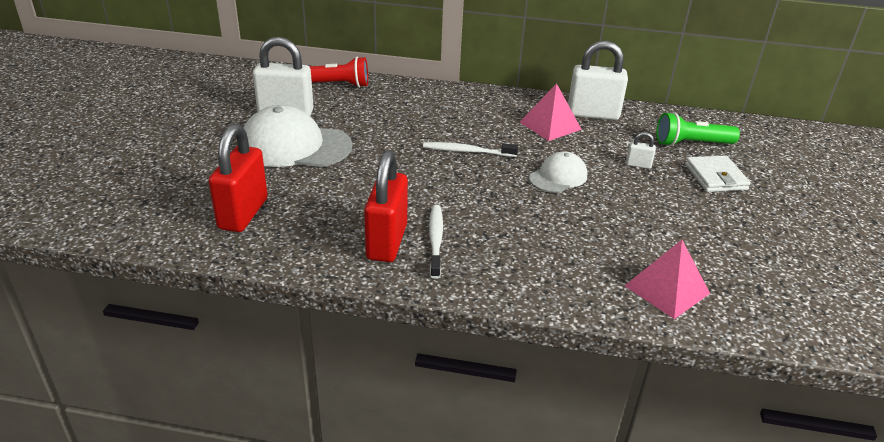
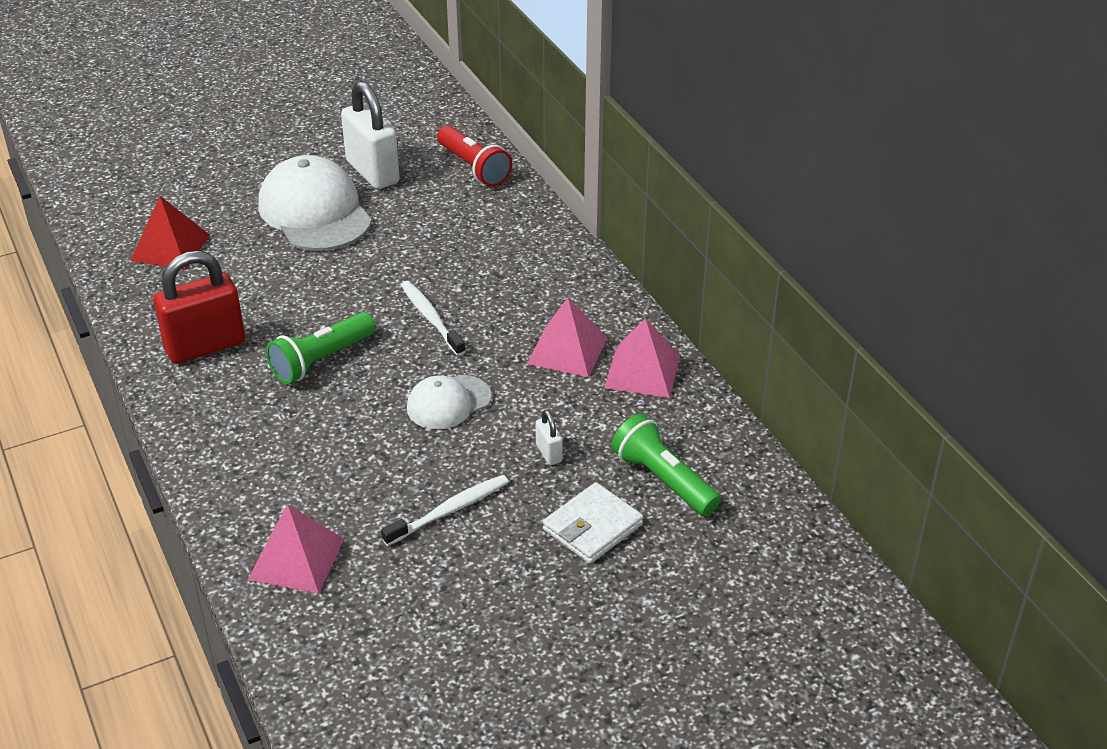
camera: 55 degrees right, 5 degrees up
red padlock [208,124,268,232] -> red pyramid [130,196,210,269]
white toothbrush [429,205,443,279] -> white toothbrush moved to [381,475,508,546]
white cap [529,151,587,193] -> white cap turned 135 degrees clockwise [407,375,492,429]
white padlock [568,40,628,120] -> pink pyramid [604,318,680,398]
none -> green flashlight [266,312,375,384]

